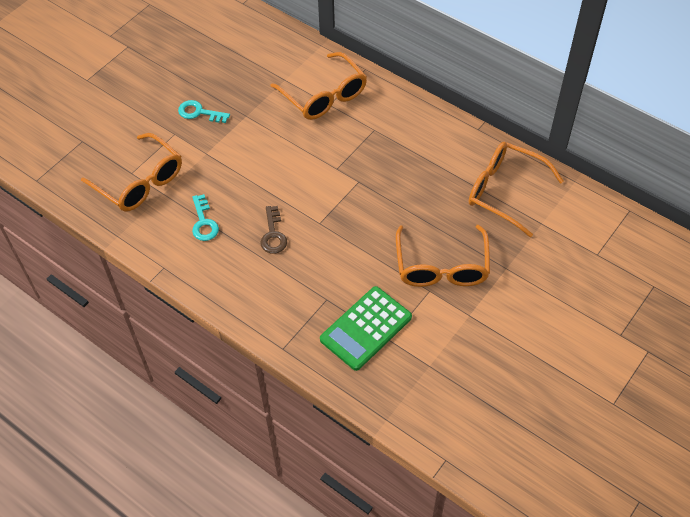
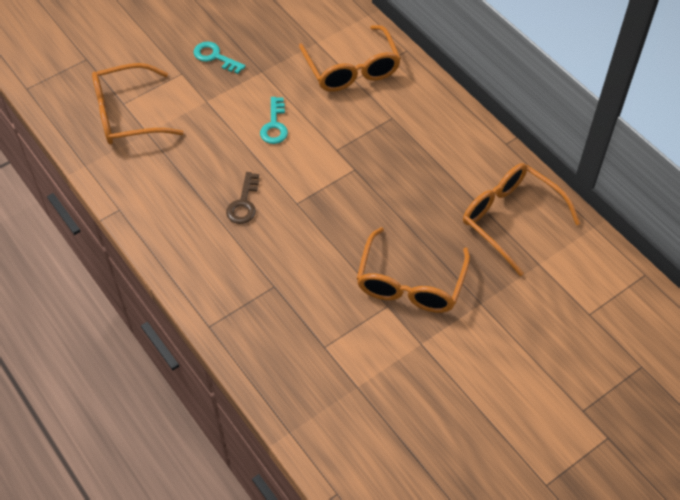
camera: 15 degrees right, 0 degrees up
orange glasses [81,133,182,212] -> orange glasses turned 105 degrees clockwise [92,63,184,145]
turquoise key [192,194,219,241] -> turquoise key moved to [260,97,288,144]
green calculator [320,286,412,371] -> none

